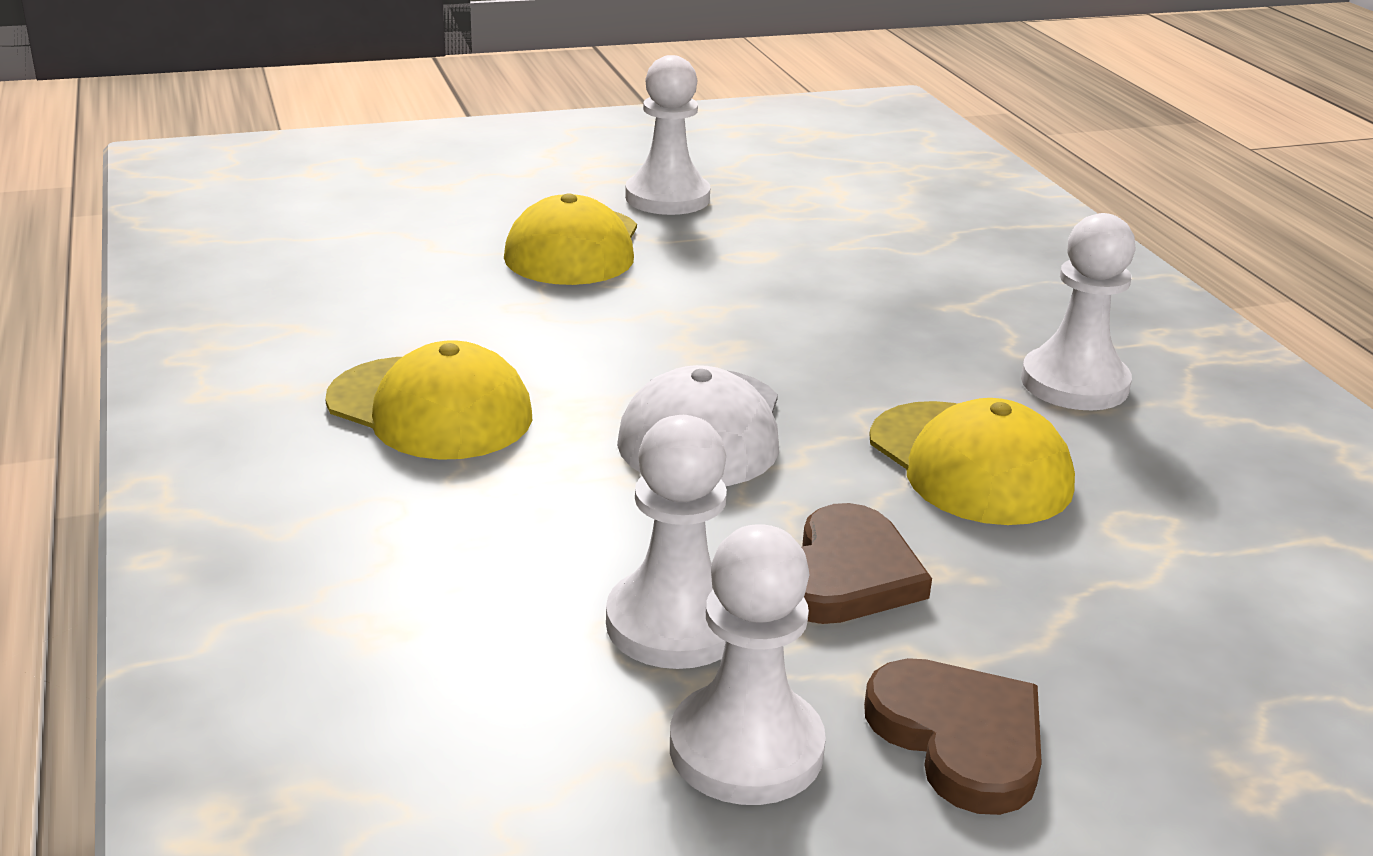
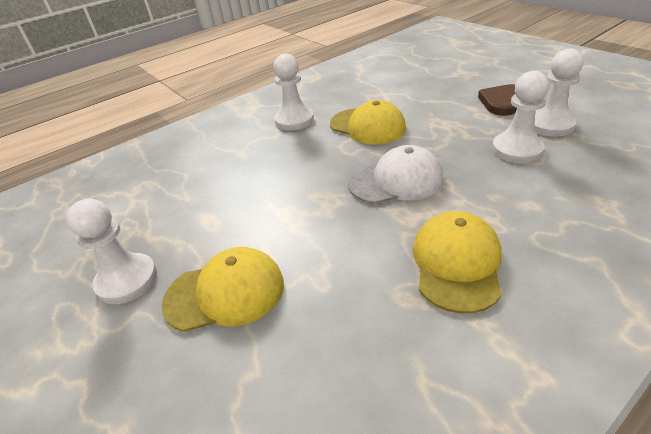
camera: 105 degrees left, 10 degrees up
brown heart [802,503,932,624] -> none
yellow cap [870,398,1075,525] -> yellow cap turned 90 degrees clockwise [330,100,406,145]

